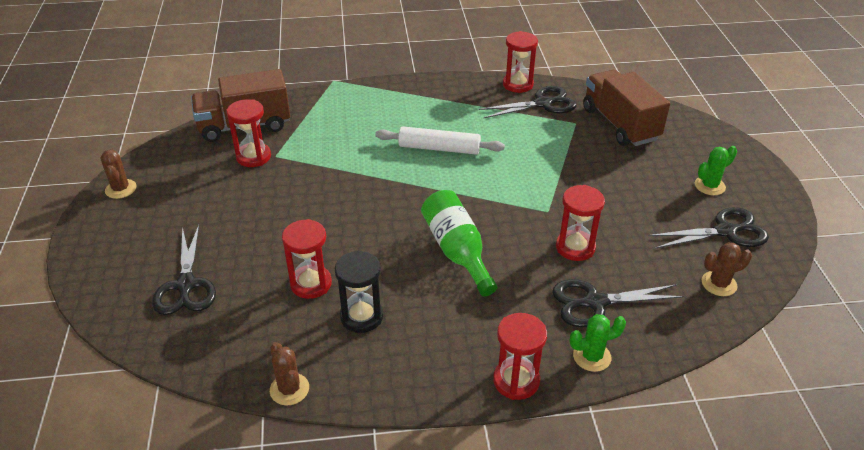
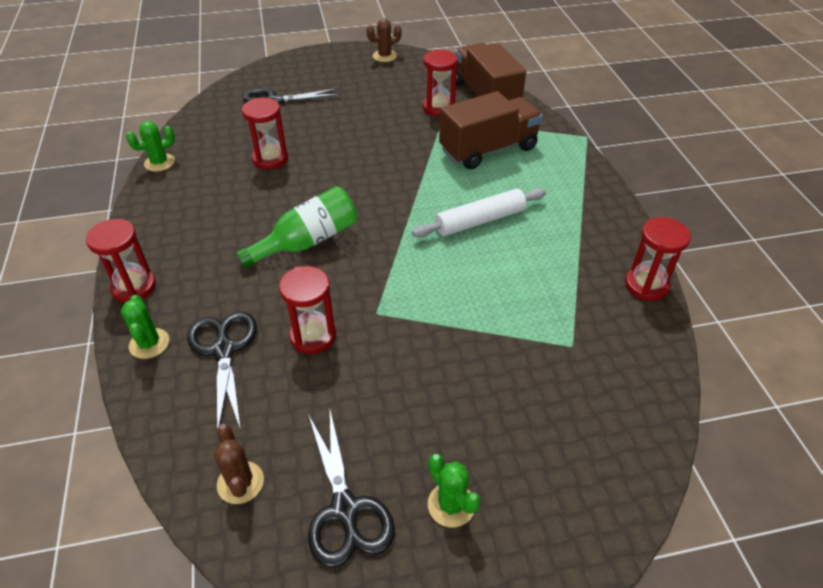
camera: 85 degrees right, 5 degrees up
brown cactus [270,342,309,406] -> green cactus [126,121,175,172]
black hourglass [335,250,383,333] -> none
white rolling pin [375,126,505,155] -> white rolling pin turned 60 degrees clockwise [412,188,546,238]
black scissors [479,86,576,118] -> none
brown truck [583,70,670,146] -> brown truck moved to [439,91,543,169]

